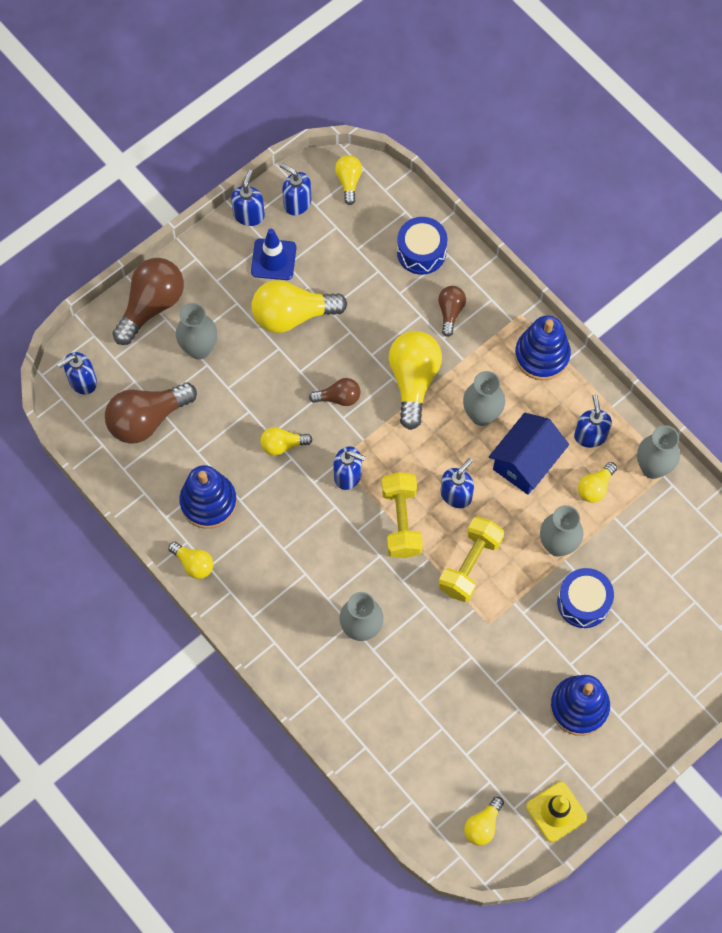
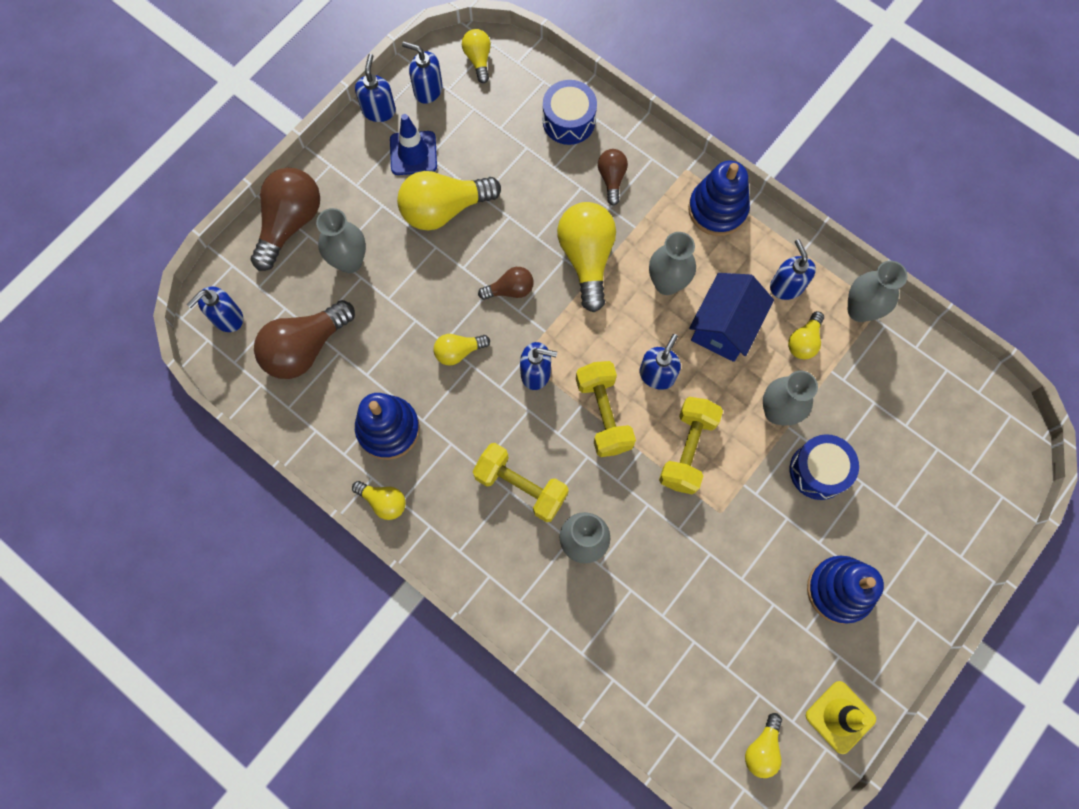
camera: 10 degrees left, 5 degrees up
none -> yellow dumbbell [473,443,569,522]

